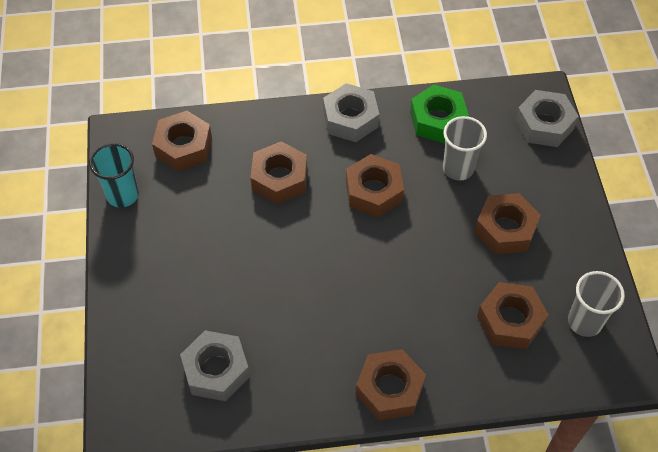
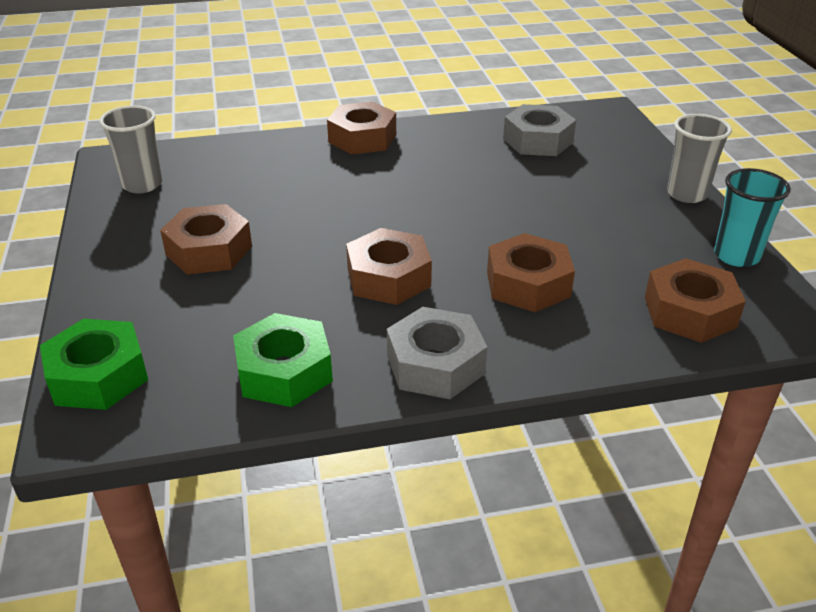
camera: 175 degrees right, 20 degrees down
grey cup [443,116,487,181] -> grey cup moved to [667,114,732,203]
brown nut [477,282,549,349] -> none
grey nut [515,90,579,147] -> green nut [40,319,148,410]

